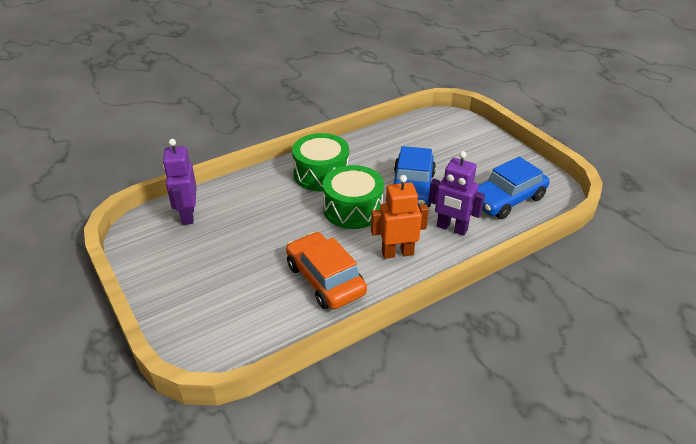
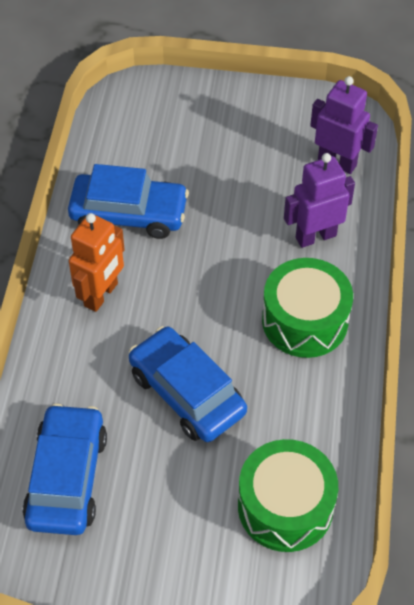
camera: 130 degrees right, 15 degrees up
orange car [286,232,367,309] -> blue car [68,164,189,239]
green drum [323,165,384,229] -> green drum moved to [238,439,338,552]
purple robot [428,151,485,236] -> purple robot moved to [284,153,355,248]

